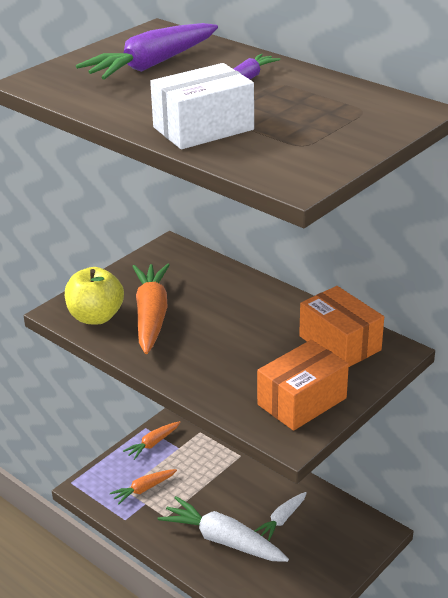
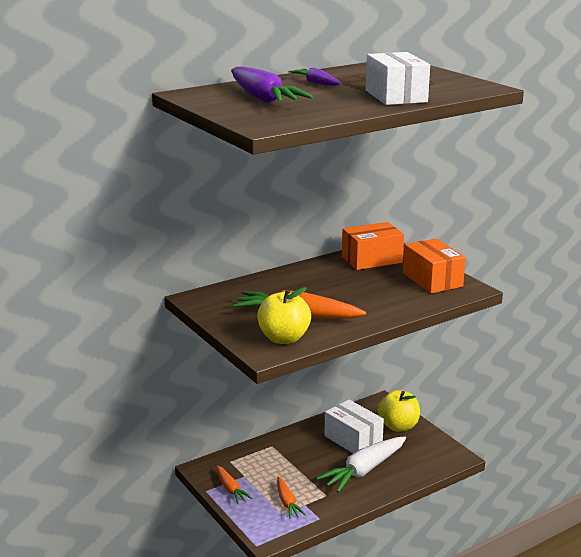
camera: 75 degrees left, 10 degrees down
white carrot [254,492,307,541] -> white box [324,400,384,453]
none -> yellow apple [378,390,420,432]

